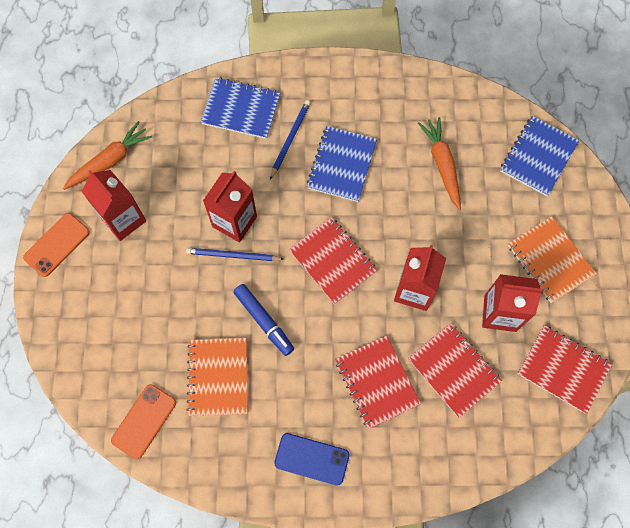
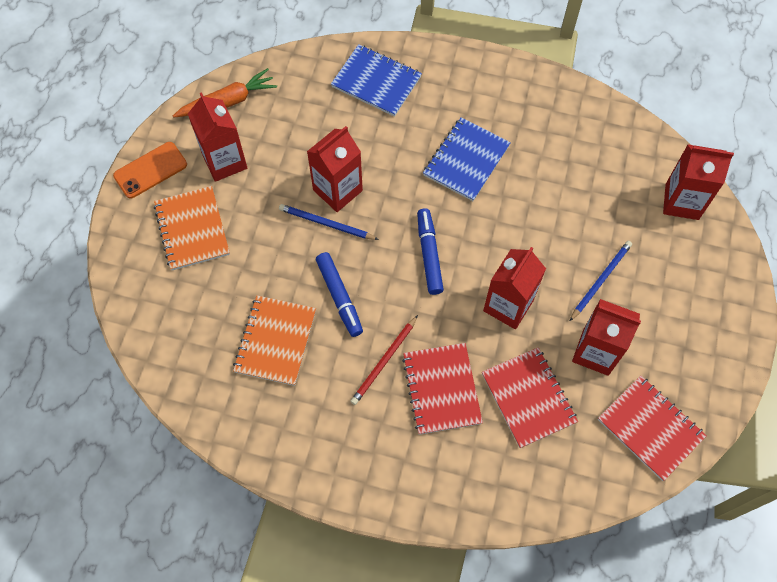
camera: 15 degrees right, 5 degrees down
orange phone [111,384,176,459] -> none
blue pencil [270,100,311,179] -> blue pencil moved to [570,241,632,321]
blue phone [274,433,349,486] -> none
red notebook [289,217,377,304] -> blue marker [417,208,444,295]
orange carrot [418,117,461,210] -> none
blue notebook [500,116,579,196] -> red carton [663,144,734,220]
orange notebook [508,216,596,303] -> orange notebook moved to [154,186,230,270]
none -> red pencil [350,315,418,405]

